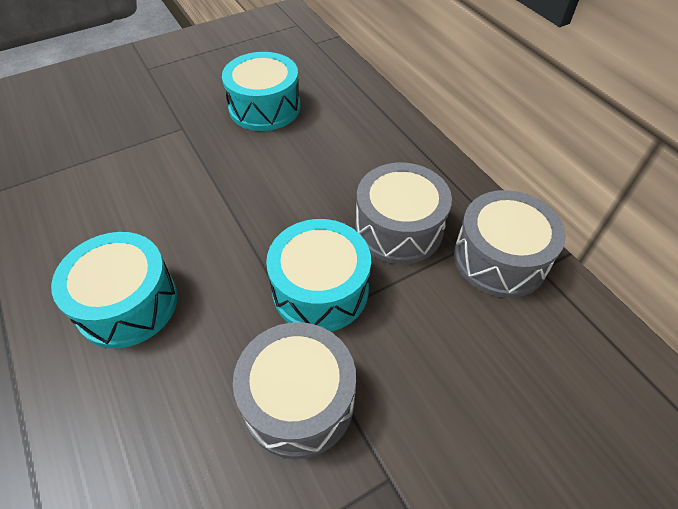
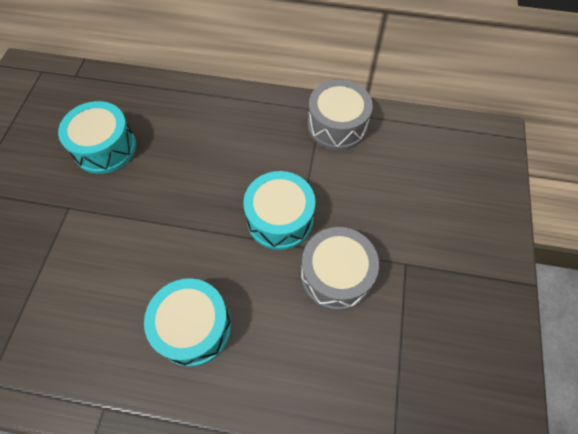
camera: 50 degrees left, 10 degrees up
grey drum [355,163,452,264] -> none

